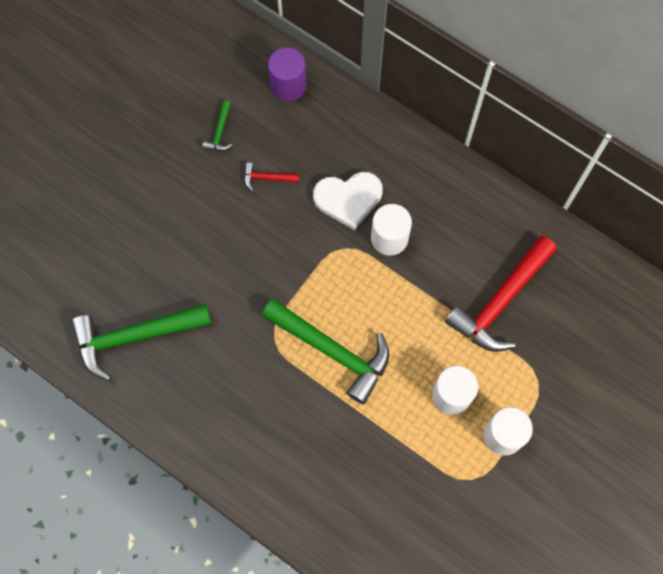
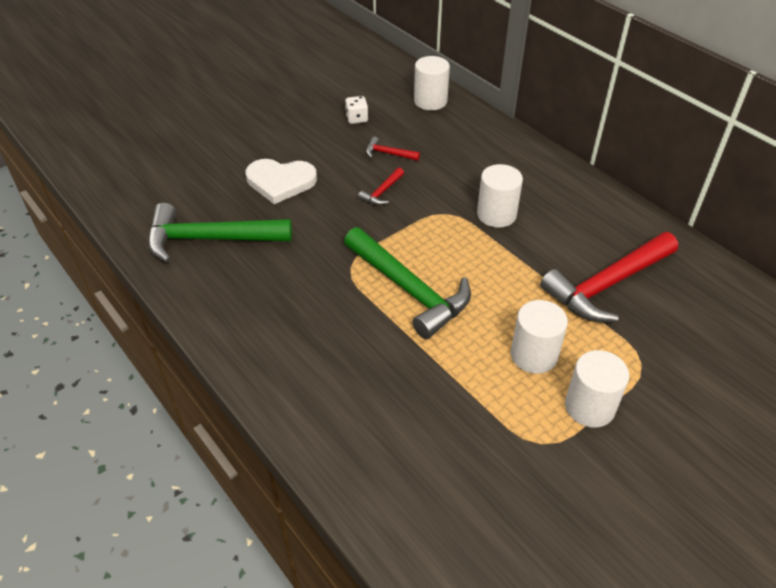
camera: 15 degrees right, 25 degrees down
green hammer [202,101,232,151] -> white dice [345,96,368,124]
purple cylinder [268,47,306,101] -> white cylinder [414,56,450,110]
white heart [313,172,383,230] -> white heart moved to [246,159,317,204]
none -> red hammer [358,168,404,205]

